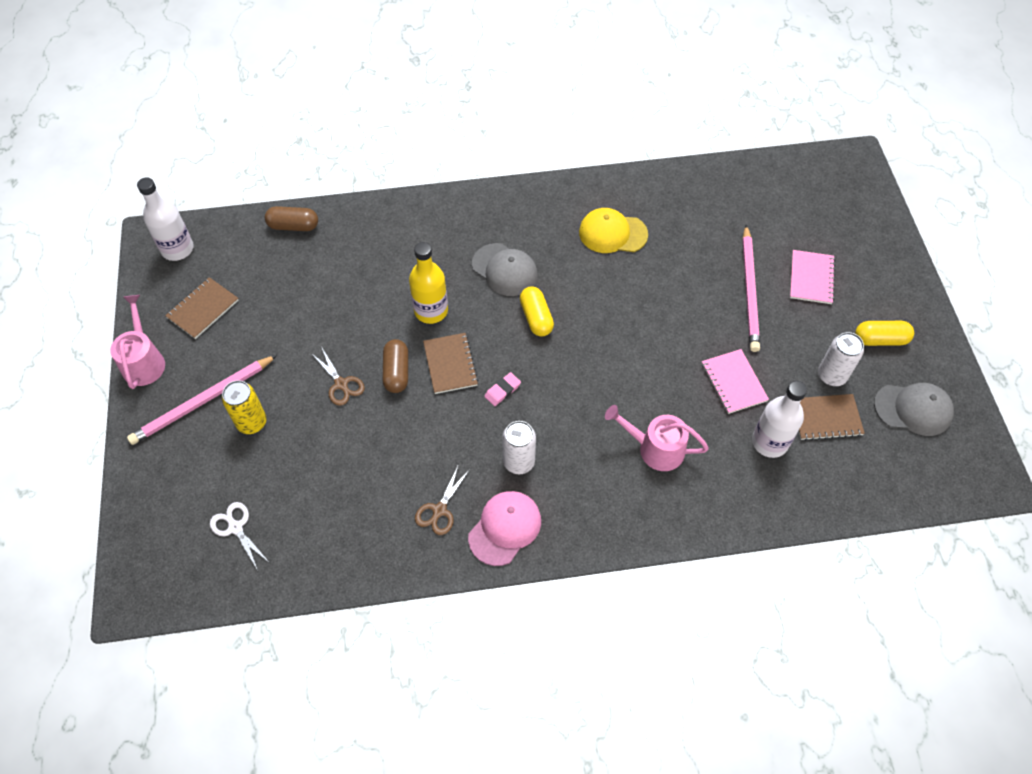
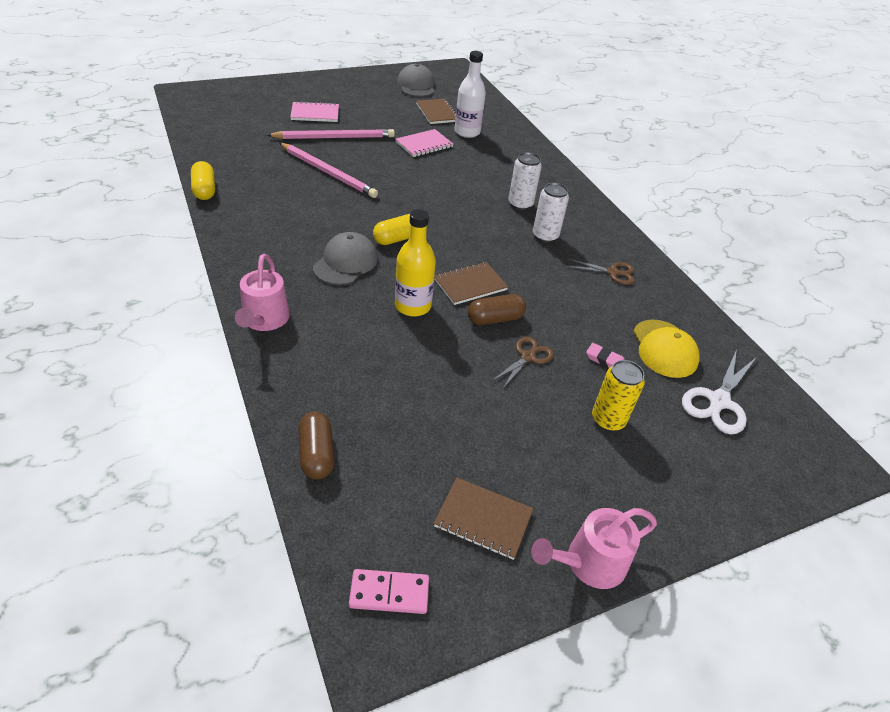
camera: 110 degrees left, 15 degrees down
pink pencil [127,355,277,445] -> pink pencil moved to [279,143,378,198]
white bottle [137,178,194,261] -> pink domino [349,569,429,614]
white scissors [210,502,270,570] -> white scissors [682,349,756,434], size x1.54
pink cap [468,491,541,566] -> none
pink eraser [484,372,521,406] -> pink eraser moved to [586,343,625,369]
yellow cap [579,208,648,253] -> yellow cap moved to [633,319,700,378]
pink watering can [605,405,709,471] -> pink watering can moved to [235,254,290,331]
white can [818,332,864,386] -> white can moved to [508,152,542,210]
yellow capsule [855,321,914,346] -> yellow capsule moved to [191,161,215,200]

